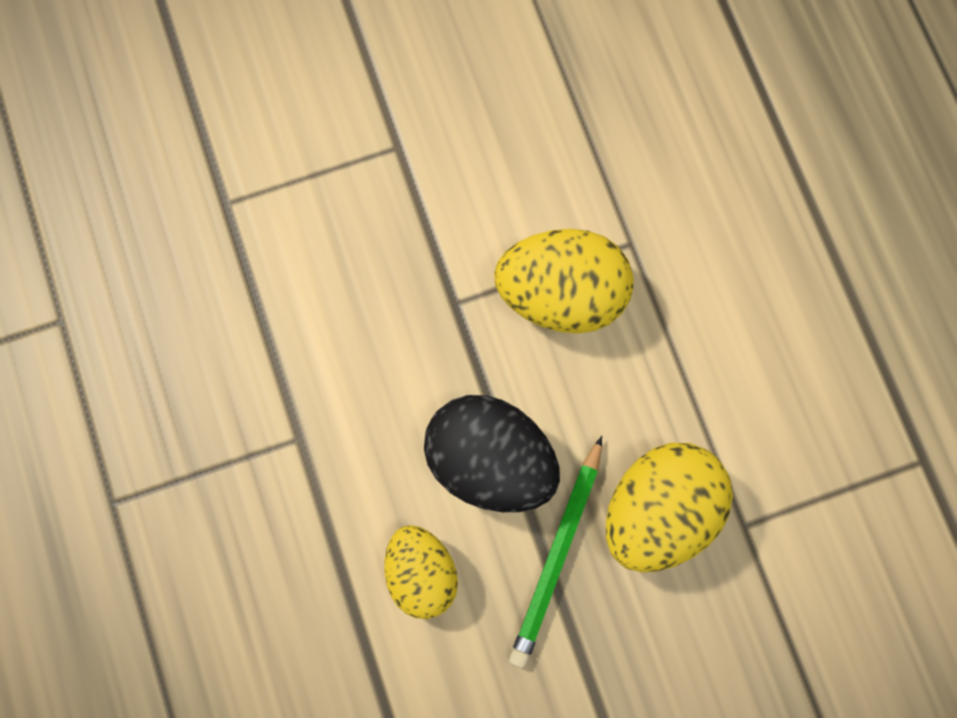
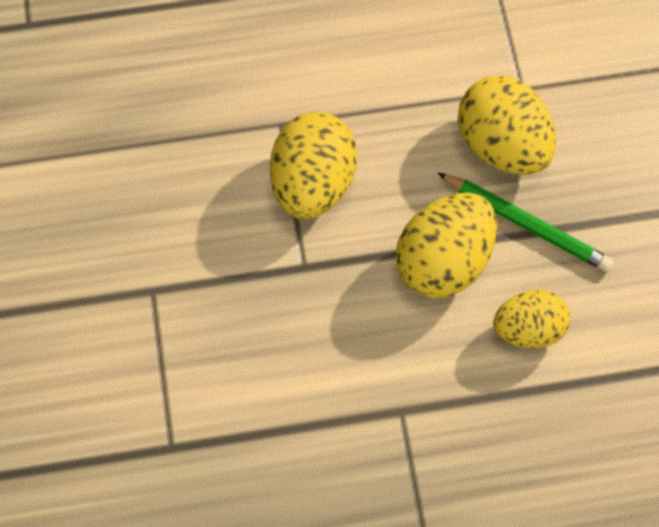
camera: 80 degrees left, 10 degrees down
black egg [424,395,560,512] -> yellow egg [396,193,497,298]

